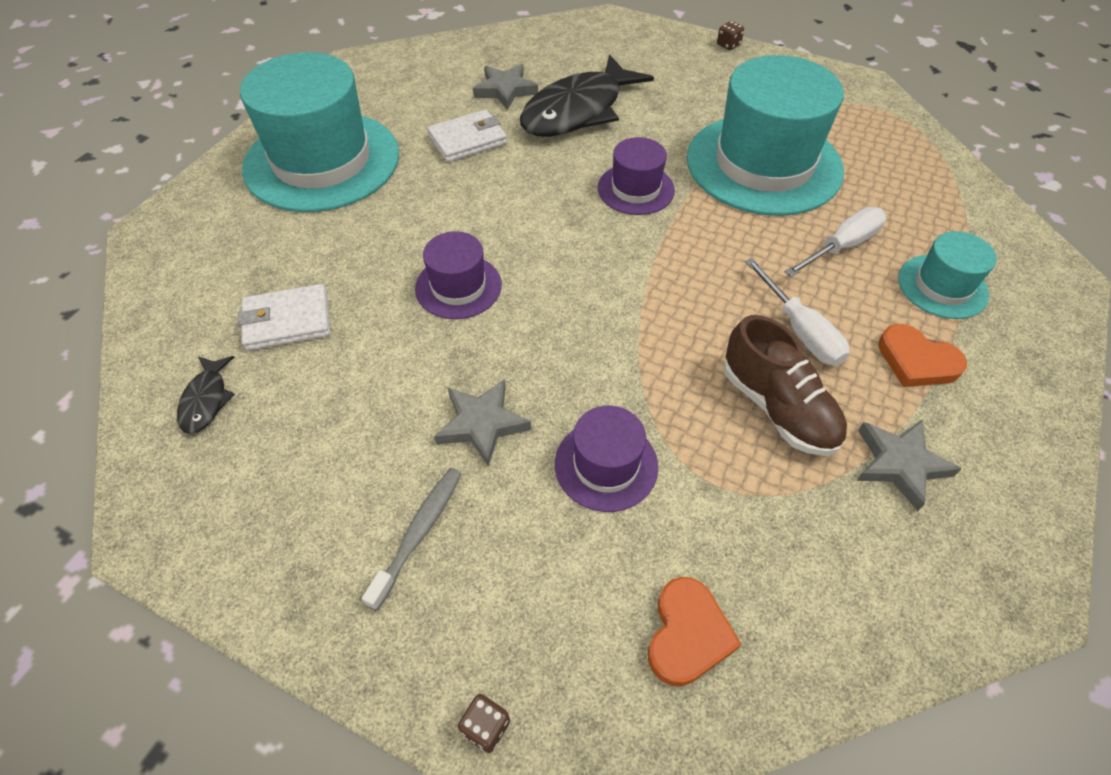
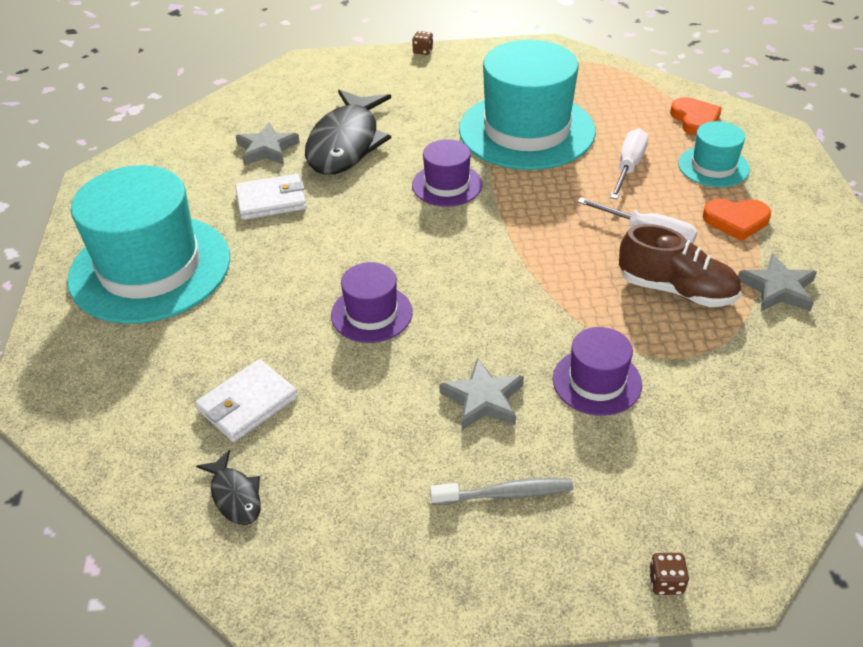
camera: 30 degrees left, 10 degrees down
grey toothbrush [362,468,462,610] -> grey toothbrush turned 90 degrees clockwise [430,478,574,505]
white wallet [427,109,507,162] -> white wallet turned 45 degrees clockwise [235,174,307,220]
orange heart [648,577,741,687] -> orange heart moved to [670,97,722,136]

